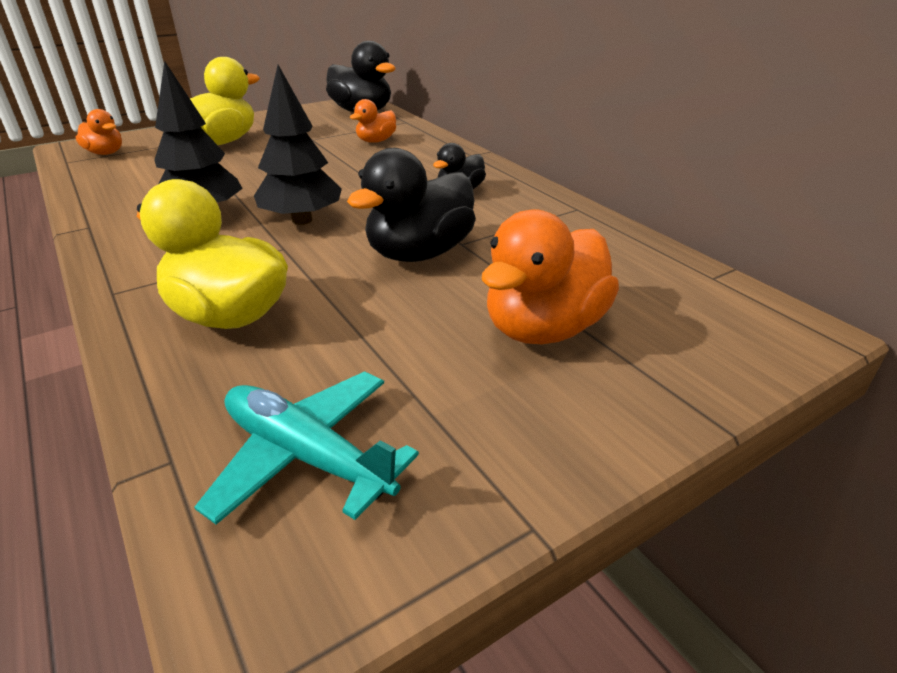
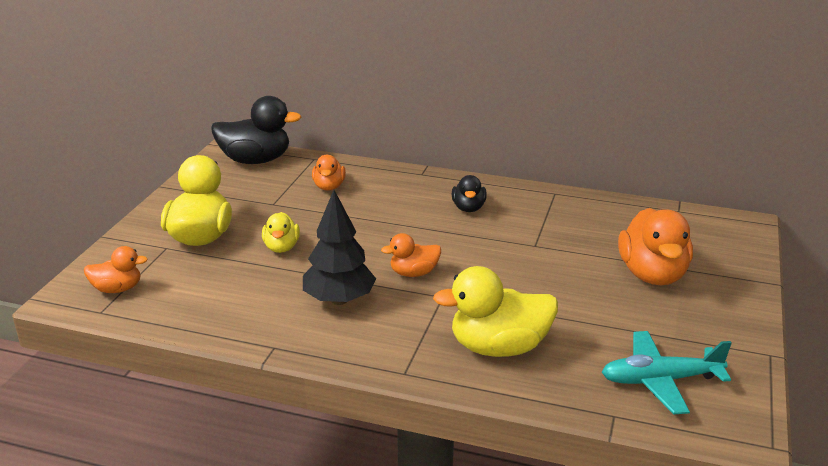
camera: 40 degrees left, 5 degrees down
black tree [254,65,342,225] -> orange duck [381,233,441,277]
black duck [347,148,476,262] -> none
none -> yellow duck [262,212,300,253]

